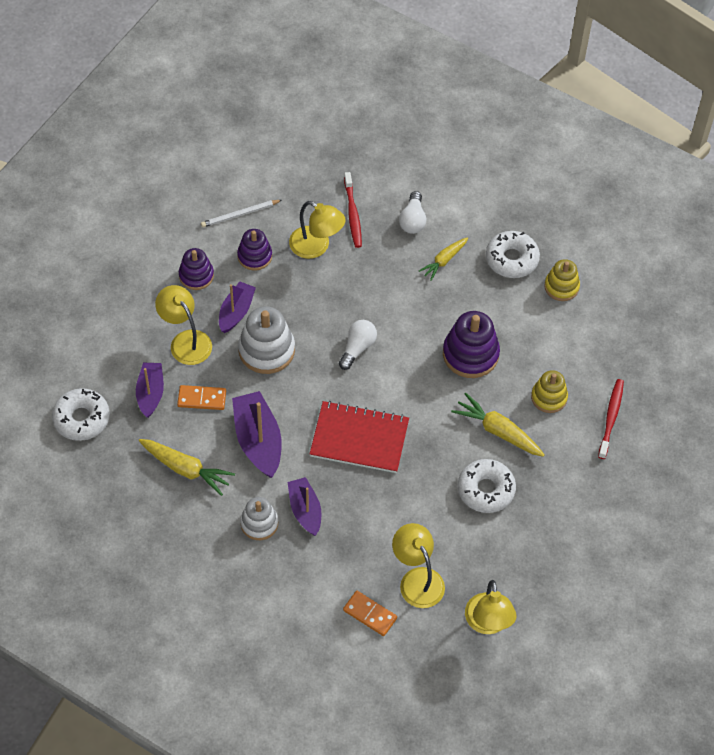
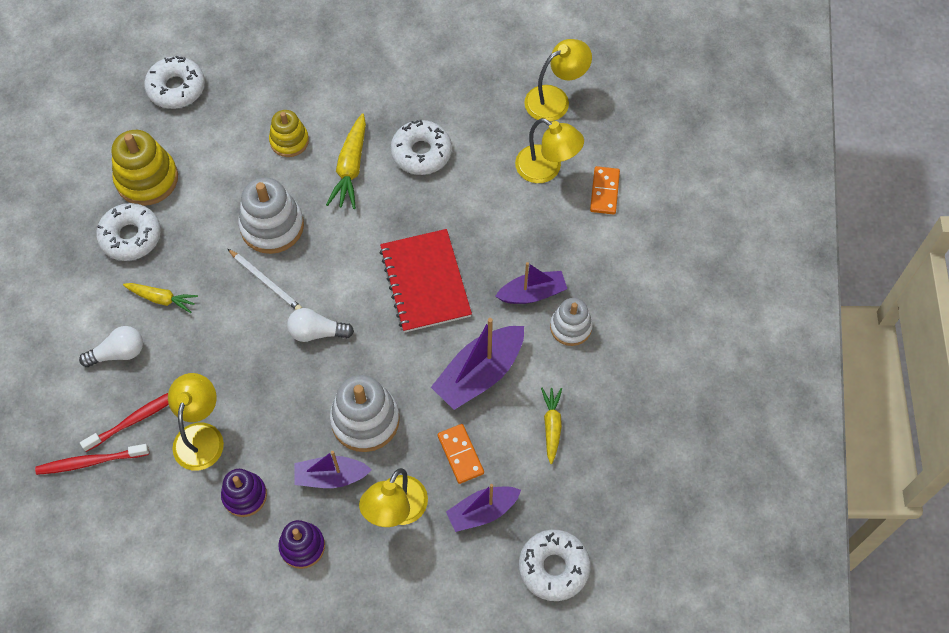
camera: 115 degrees left, 5 degrees up
yellow carrot [139,439,235,496] -> yellow carrot [541,388,562,464], size x0.66
white pencil [201,200,282,227] -> white pencil moved to [228,249,302,310]
purple boat [287,477,321,536] -> purple boat turned 150 degrees counterclockwise [495,262,567,304]
yellow lamp [392,523,445,608] -> yellow lamp turned 90 degrees counterclockwise [515,118,584,183]
purple stacking toy [443,311,500,378] -> white stacking toy [238,177,304,254]
yellow stacking toy [544,259,580,301] -> yellow stacking toy [112,130,178,206], size x1.58
red toothbrush [598,379,624,459] -> red toothbrush moved to [35,444,149,475]
none -> white donut [144,56,205,109]

